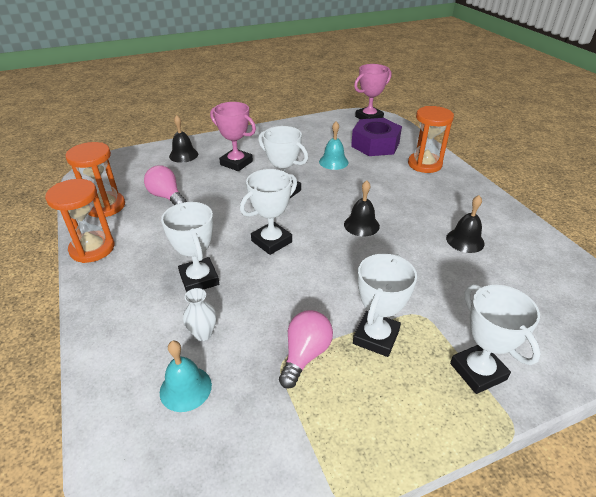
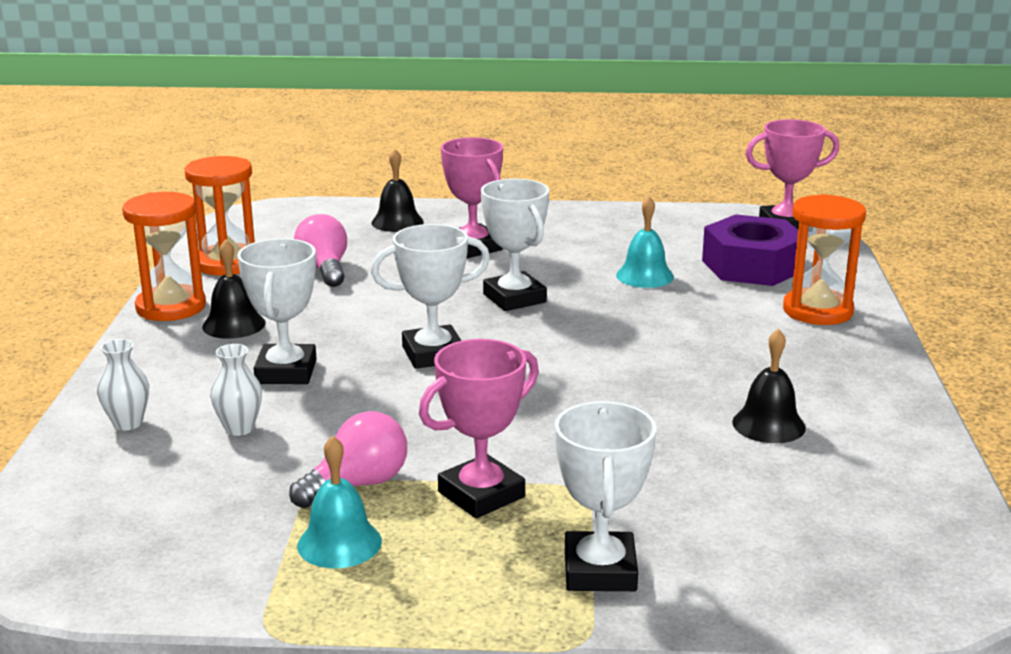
camera: 25 degrees right, 15 degrees down
turquoise bell [160,341,212,412] -> turquoise bell moved to [297,436,382,568]
black bell [344,181,380,237] -> black bell moved to [202,239,266,339]
white trophy [353,253,417,357] -> pink trophy [419,339,539,518]
none -> white vase [97,339,149,430]

